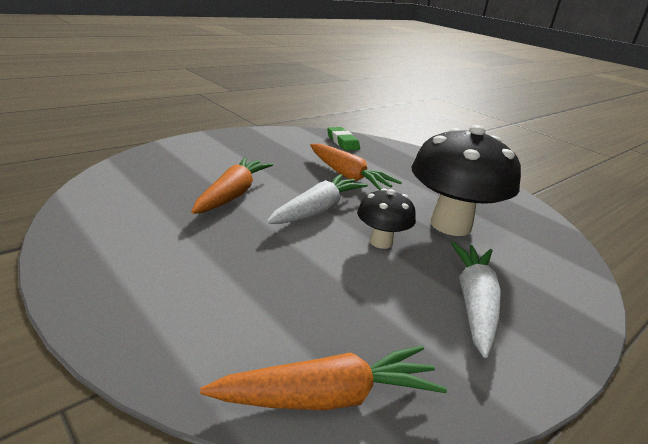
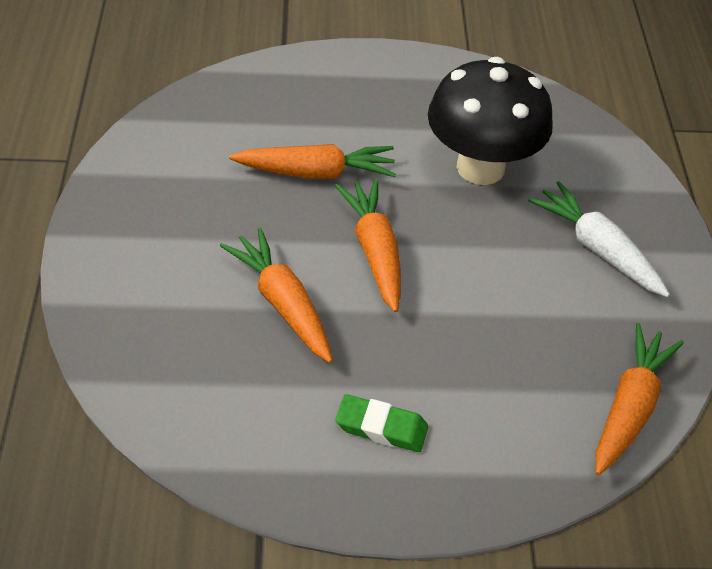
camera: 50 degrees left, 20 degrees up
white carrot [267,174,368,224] -> orange carrot [335,179,401,312]
green eraser [327,127,360,151] -> green eraser moved to [335,394,428,452]
black mushroom [357,188,416,249] -> none

